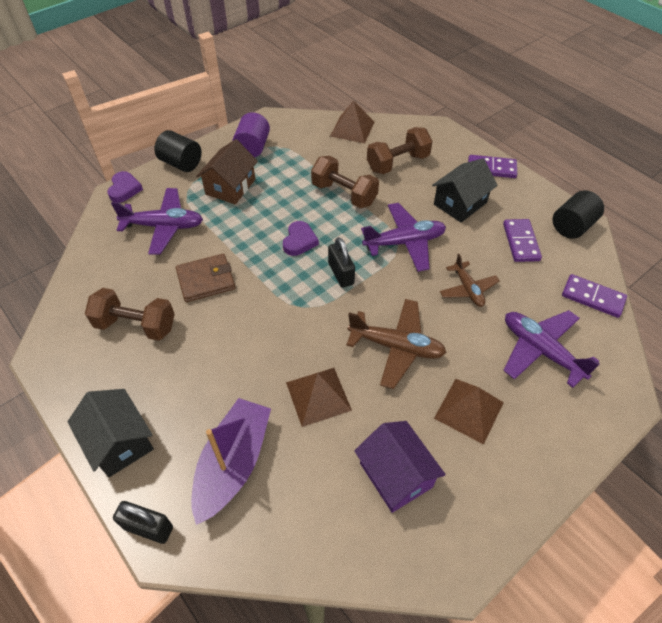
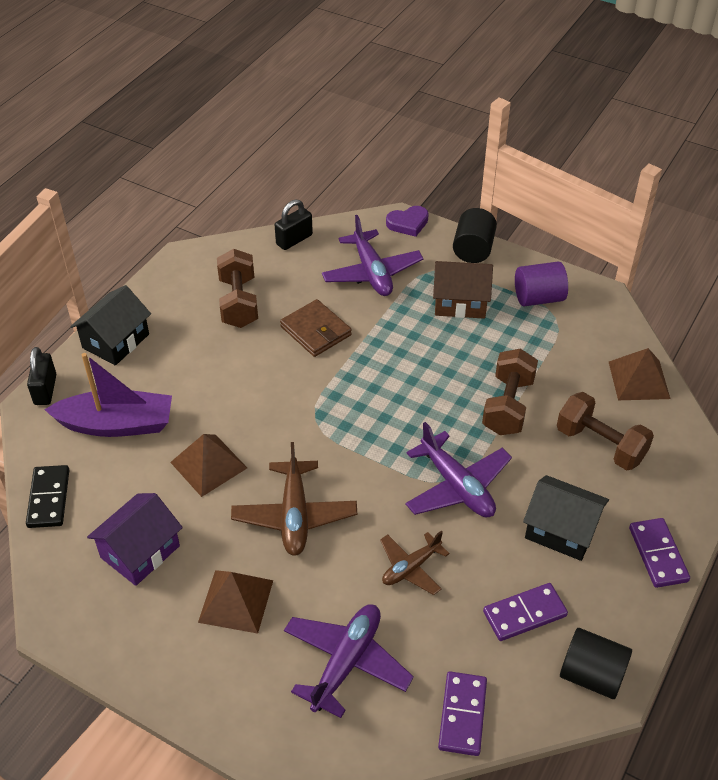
camera: 70 degrees right, 5 degrees down
purple heart [283,221,319,256] -> none
black padlock [328,237,355,288] -> black padlock moved to [275,200,313,250]
none -> black domino [26,465,69,528]

